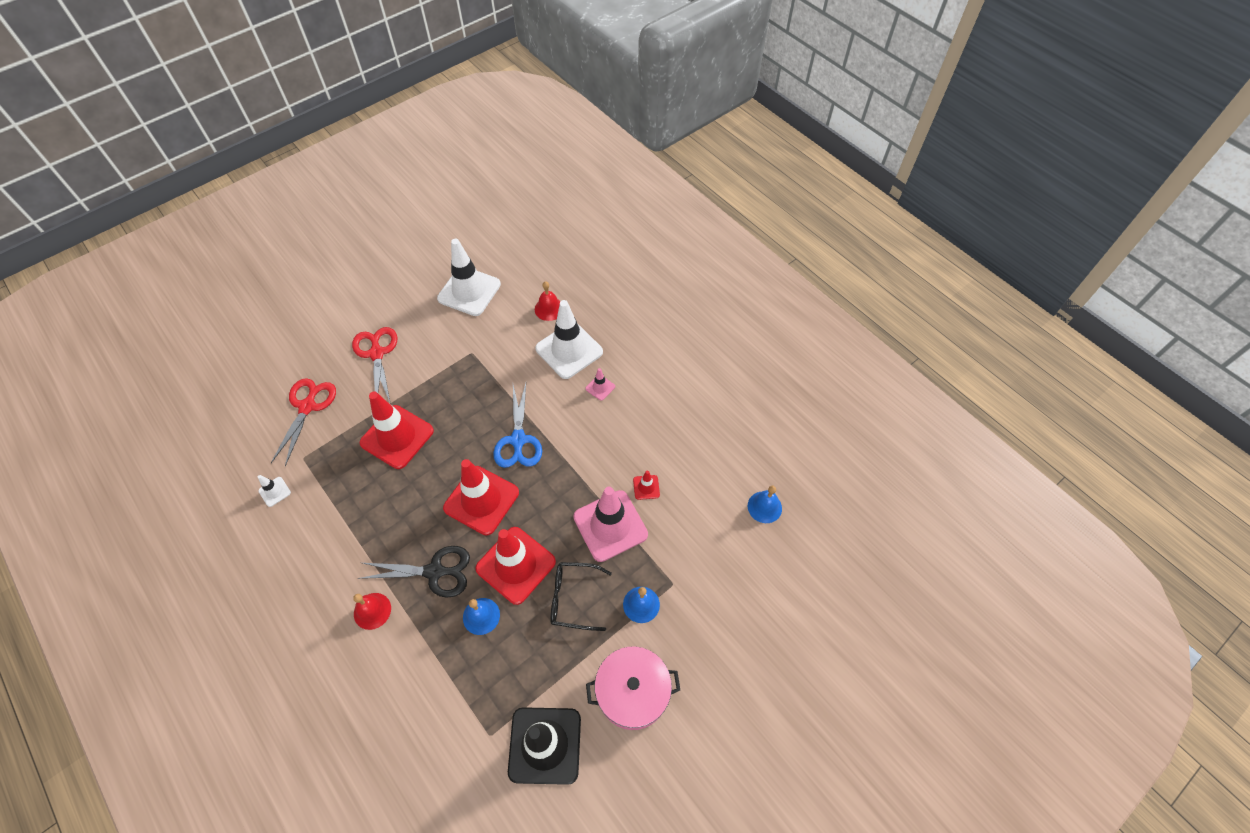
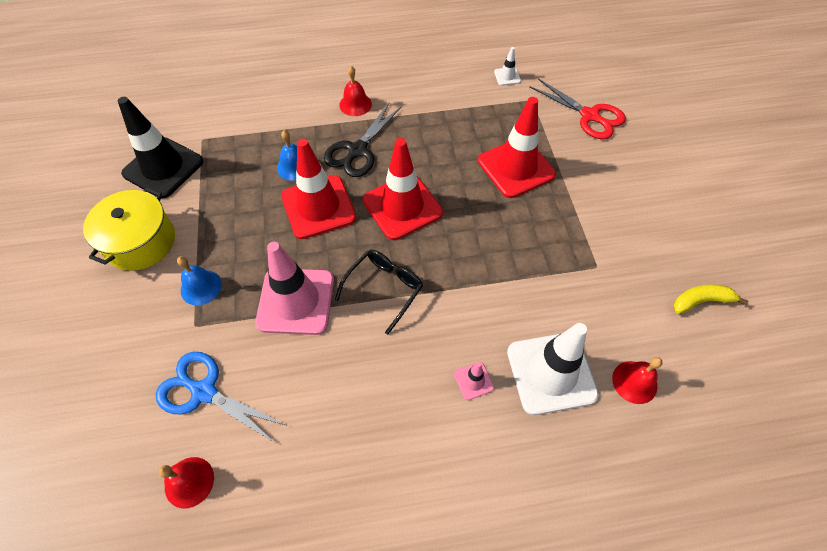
camera: 120 degrees right, 0 degrees up
red scissors [352,327,397,404] -> none
white traffic cone [437,239,501,316] -> yellow banana [673,285,748,314]
blue scissors [493,383,542,468] -> blue scissors moved to [156,352,288,443]
black glasses [550,562,612,631] -> black glasses moved to [335,250,423,335]
pink pot [586,646,680,730] -> yellow pot [83,188,175,271]
red traffic cone [633,471,660,500] -> none
blue bell [748,486,782,523] -> red bell [159,457,214,508]

